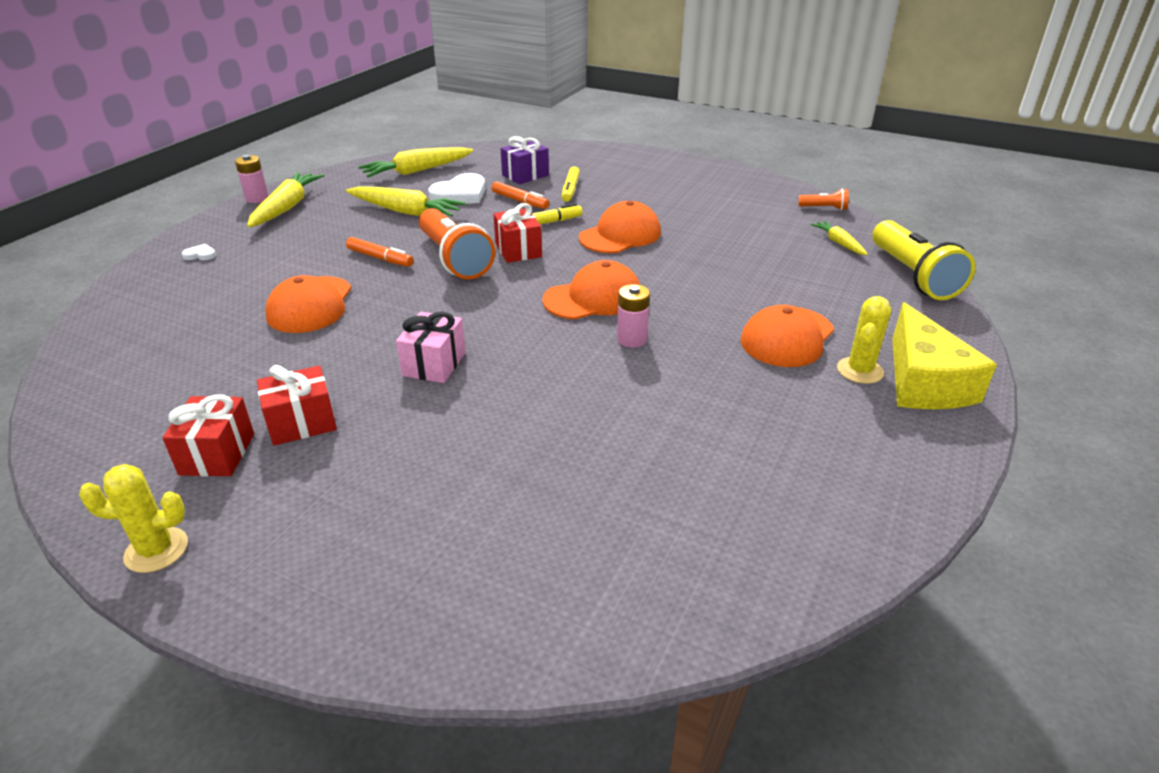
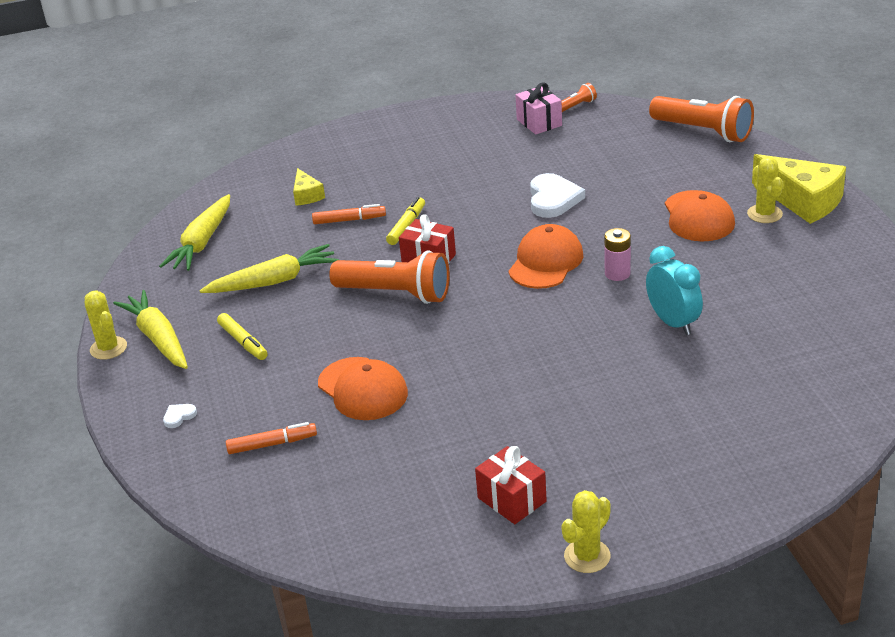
camera: 40 degrees left, 0 degrees up
pink battery [235,155,269,203] -> yellow cactus [85,290,127,360]
red gift [257,365,337,446] -> none
orange marker [346,237,414,267] -> orange marker moved to [226,422,317,454]
pink gift [396,312,466,383] -> pink gift moved to [516,82,562,135]
white heart [428,173,485,204] -> white heart moved to [530,173,585,218]
purple gift [501,136,549,184] -> yellow cheese [293,168,325,206]
yellow marker [562,166,580,202] -> yellow marker moved to [217,313,268,360]
orange cap [579,201,661,253] -> none
yellow carrot [811,221,868,255] -> none
yellow flashlight [872,220,976,300] -> orange flashlight [649,96,754,142]
none -> turquoise clock [646,246,703,335]

